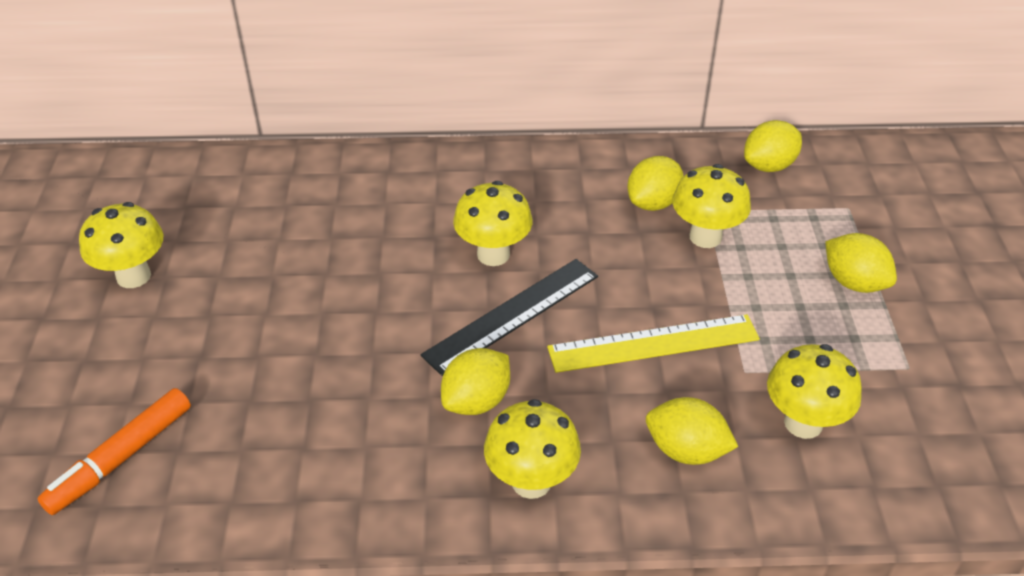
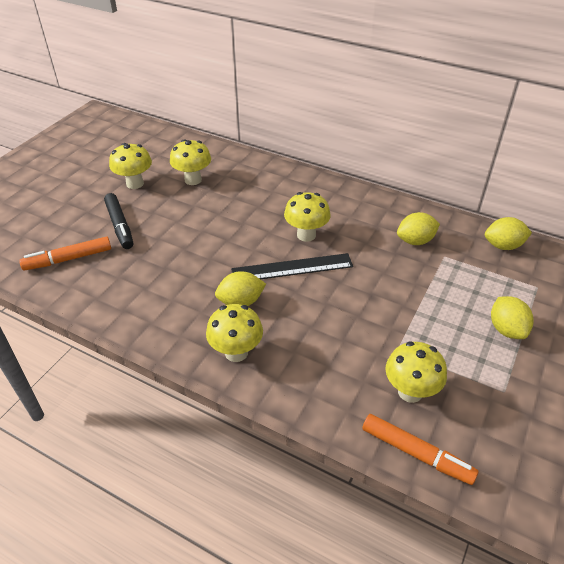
camera: 30 degrees right, 0 degrees up
yellow ruler [547,314,760,373] -> none
yellow lemon [646,397,738,465] -> none
yellow mushroom [672,164,751,248] -> yellow mushroom moved to [170,139,211,185]
none -> black marker [104,193,133,249]
none -> orange marker [363,414,478,485]

